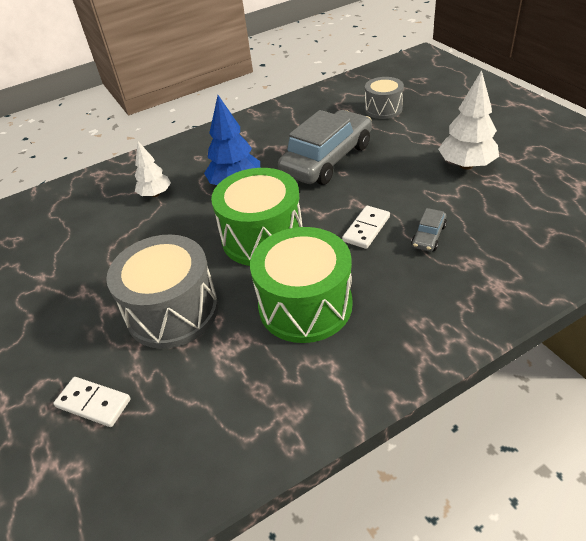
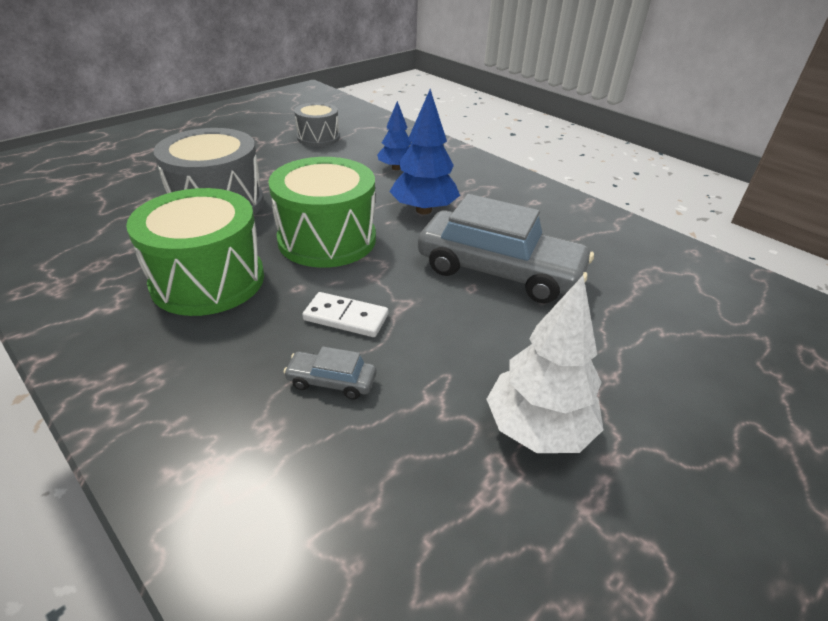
camera: 70 degrees right, 5 degrees down
white domino [53,377,131,427] -> none
white tree [135,141,171,197] -> blue tree [377,101,412,170]
grey drum [365,77,404,119] -> grey drum moved to [294,102,339,147]

